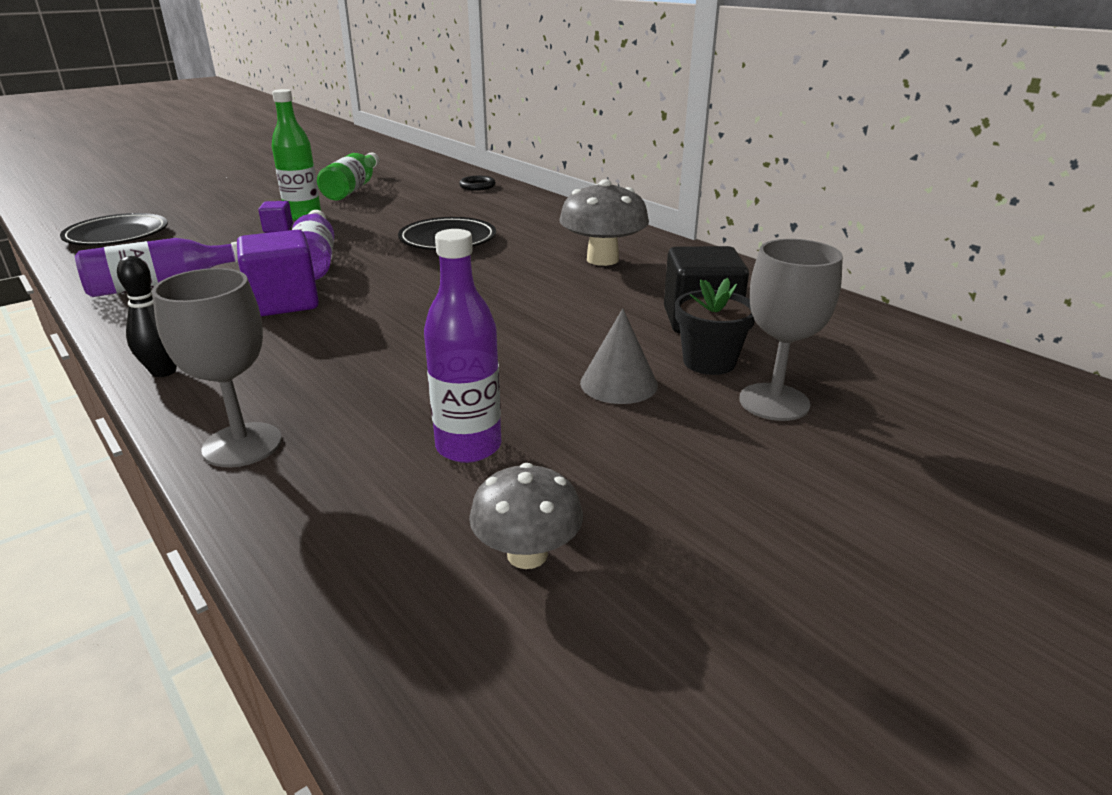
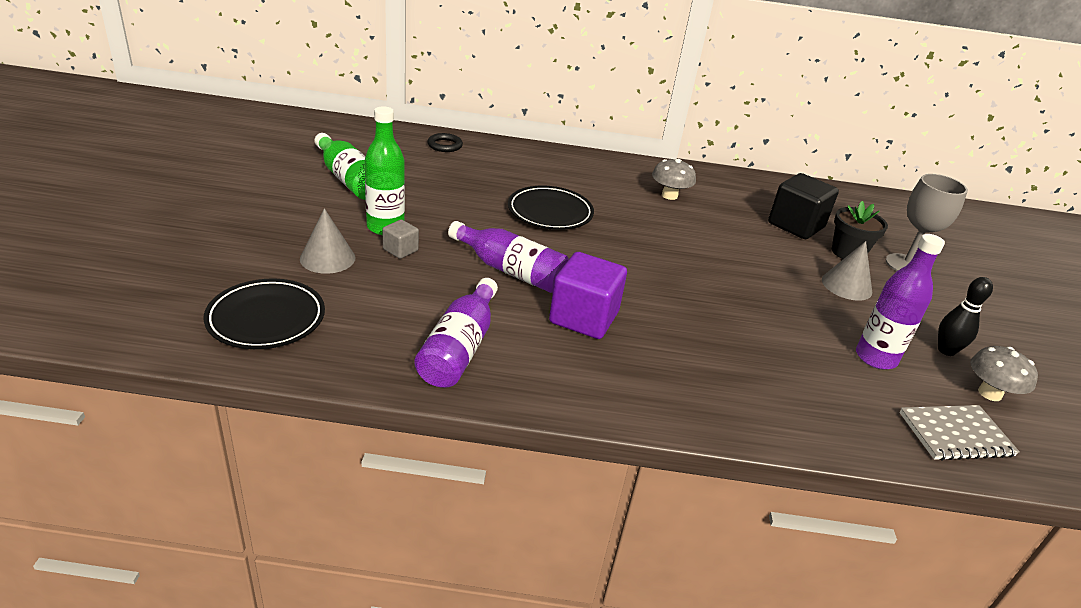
camera: 50 degrees left, 5 degrees up
black bowling pin [117,256,177,377] -> black bowling pin moved to [938,277,993,356]
grey goblet [152,268,282,467] -> none
purple cube [258,201,293,233] -> grey cube [383,220,419,259]
grey mushroom [559,179,649,266] -> grey mushroom [652,159,696,200], size x0.65
none -> grey cone [300,208,356,274]
none -> grey notebook [899,405,1020,461]

